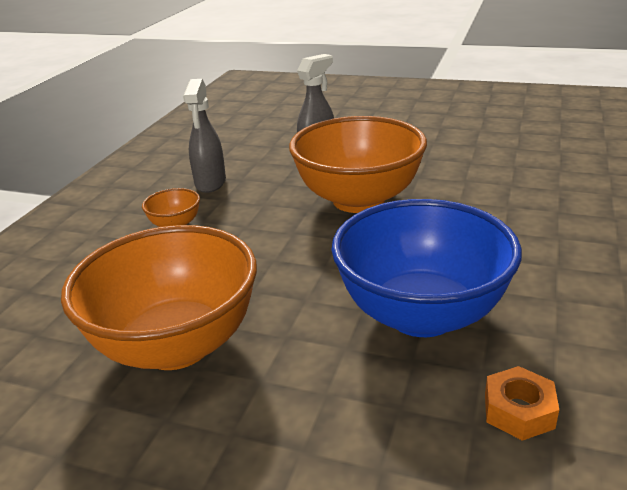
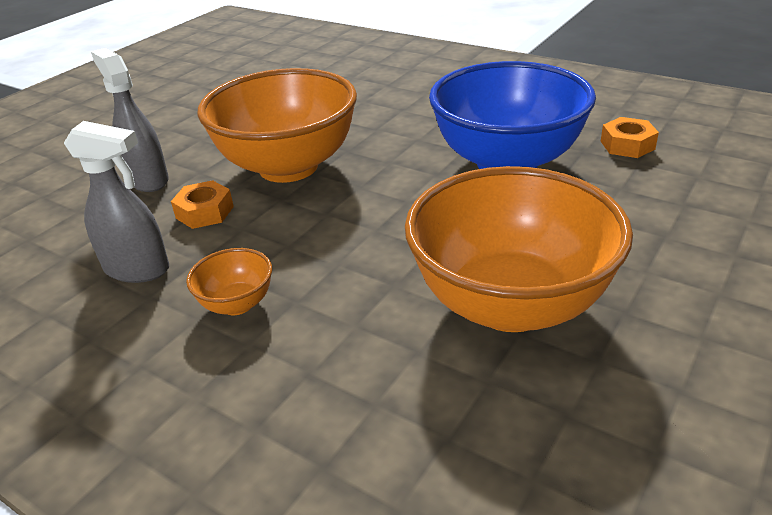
camera: 75 degrees left, 5 degrees up
none -> orange nut [171,180,234,229]

